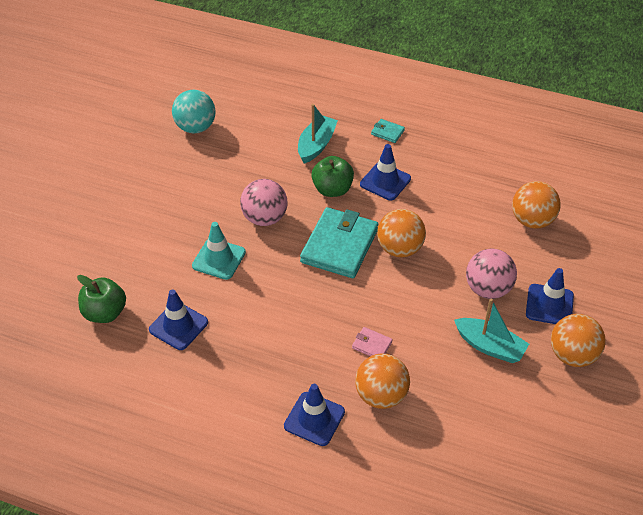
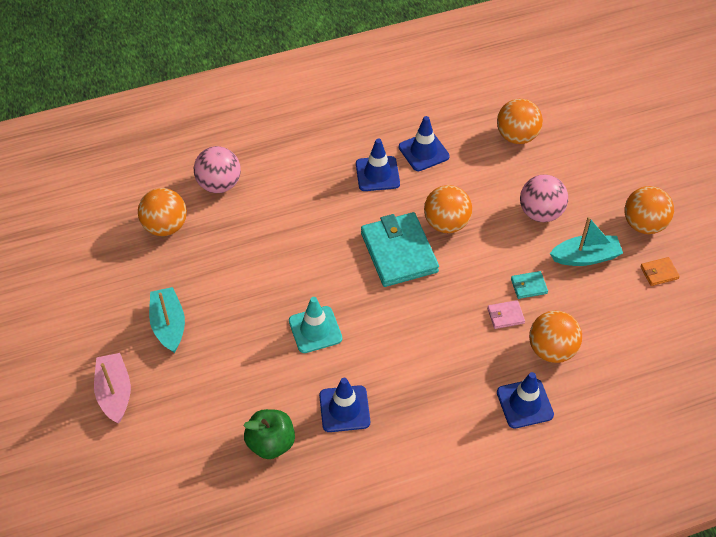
camera: 40 degrees left, 5 degrees up
turquoise ball [172,90,216,134] -> orange ball [138,188,187,236]
pink ball [240,179,287,226] -> pink ball moved to [194,146,241,193]
turquoise boat [298,104,338,163] -> turquoise boat moved to [149,287,185,353]
green apple [311,156,354,197] -> none
turquoise wallet [371,119,405,143] -> turquoise wallet moved to [511,271,548,299]
blue traffic cone [526,268,574,324] -> blue traffic cone moved to [399,116,450,171]
none -> pink boat [94,353,131,423]
none -> orange wallet [640,257,680,286]

